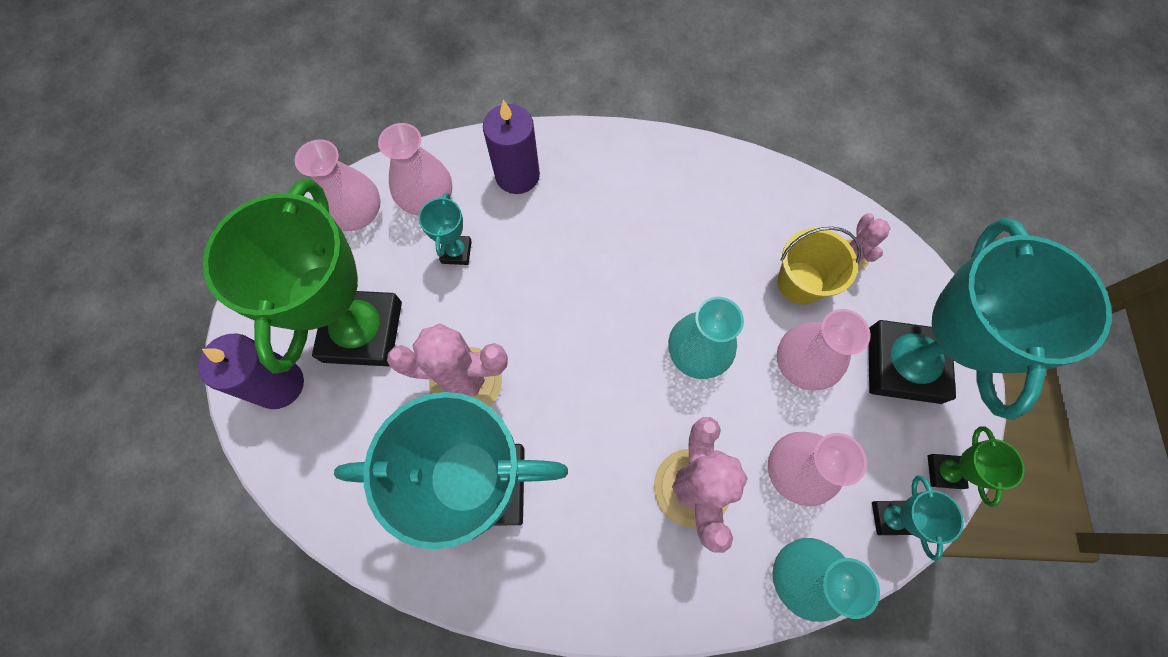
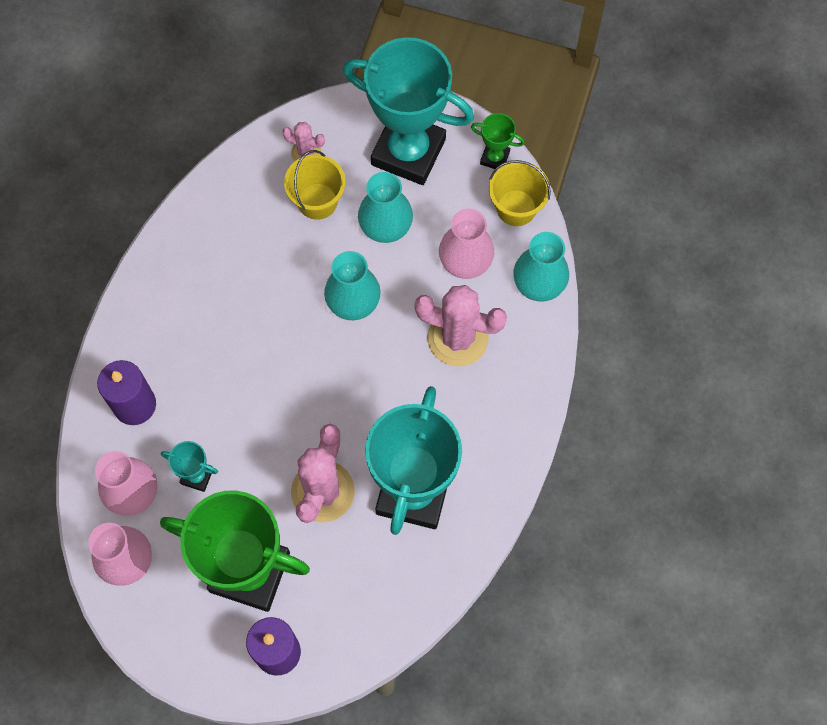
camera: 75 degrees left, 0 degrees up
pink vase [777,309,871,391] -> turquoise vase [358,172,413,243]
turquoise trophy [872,475,964,561] -> yellow bucket [489,160,551,226]

